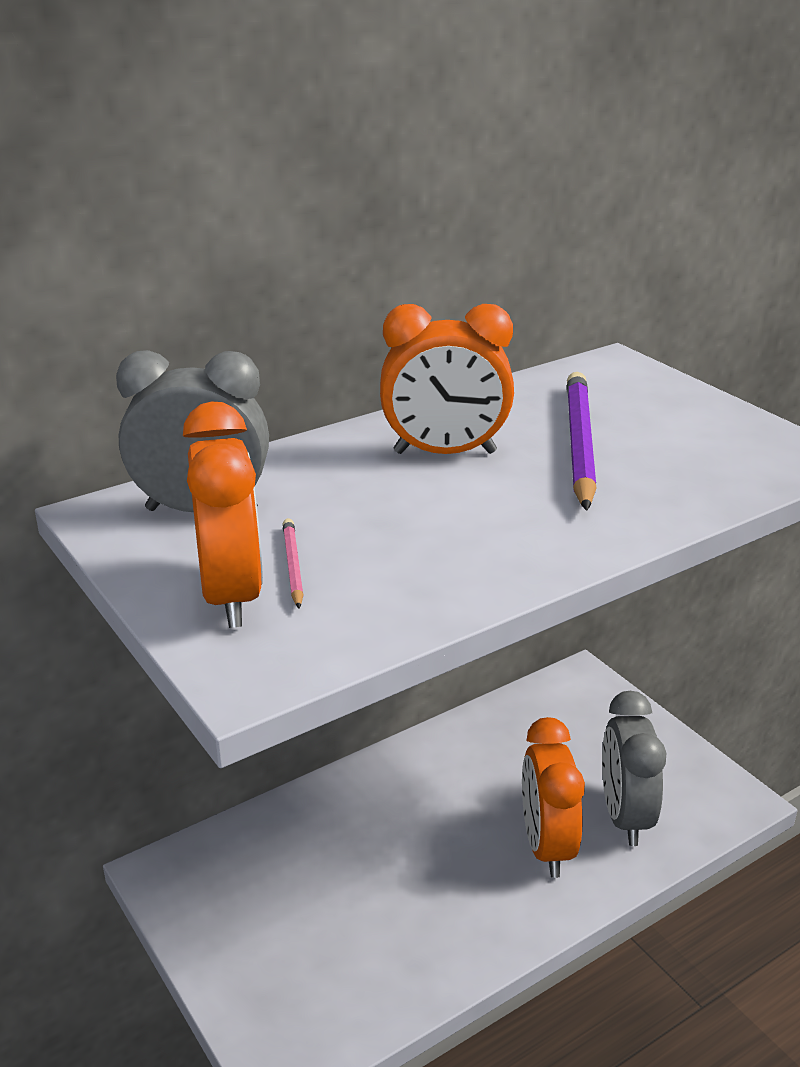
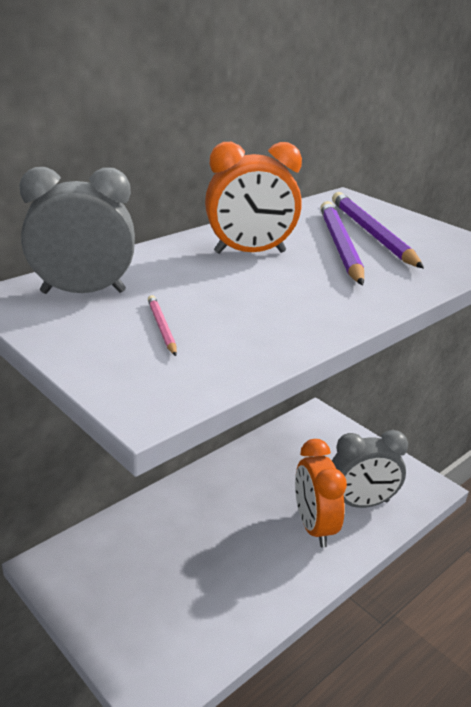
camera: 10 degrees left, 0 degrees up
orange clock [183,402,263,628] -> none
grey clock [602,691,666,846] -> grey clock turned 90 degrees counterclockwise [332,430,408,508]
none -> purple pencil [332,192,424,269]

